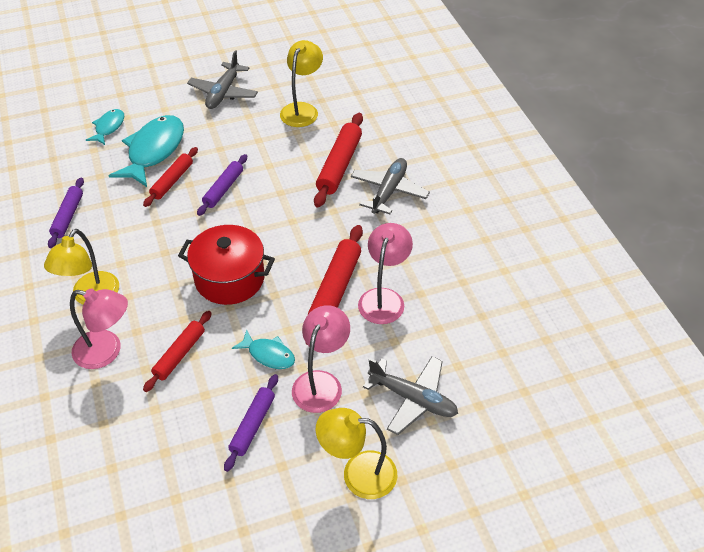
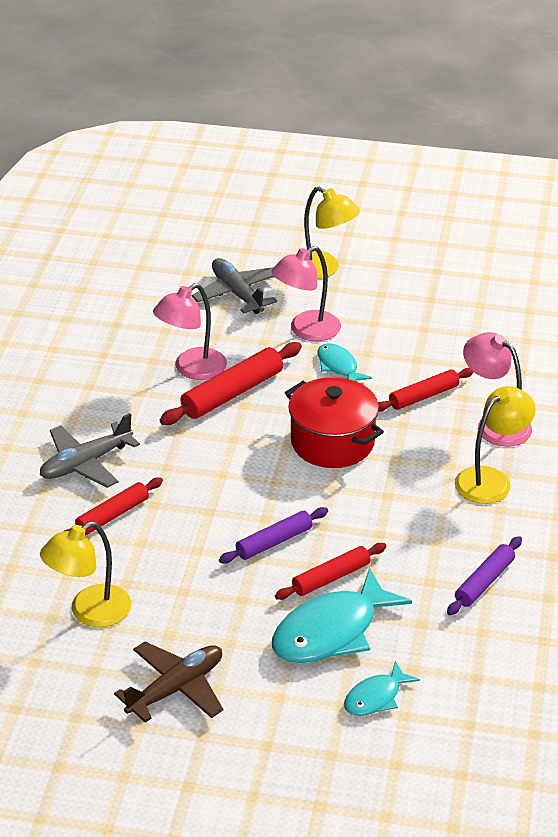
camera: 150 degrees left, 10 degrees down
grey plane [187,50,258,109] -> brown plane [114,642,223,723]
purple rolling pin [224,374,278,472] -> none
red rolling pin [314,113,363,208] -> red rolling pin [64,477,163,535], size x0.65

